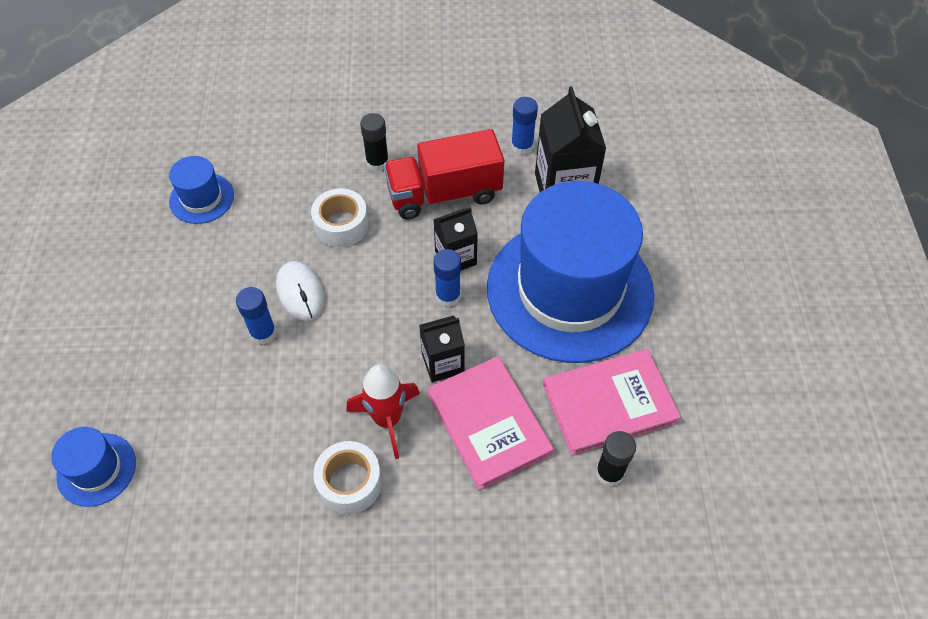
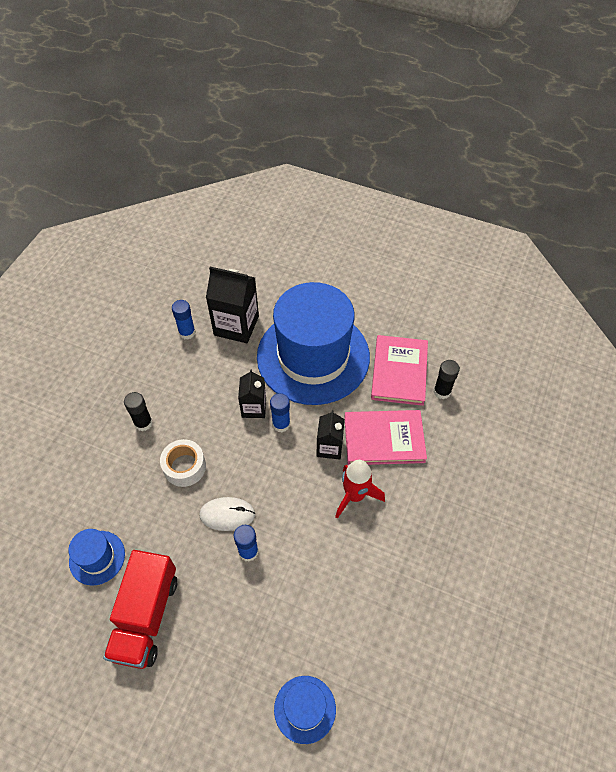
camera: 65 degrees left, 0 degrees up
white tape [313,441,382,514] -> none
red truck [384,129,504,220] -> red truck moved to [103,550,177,669]

